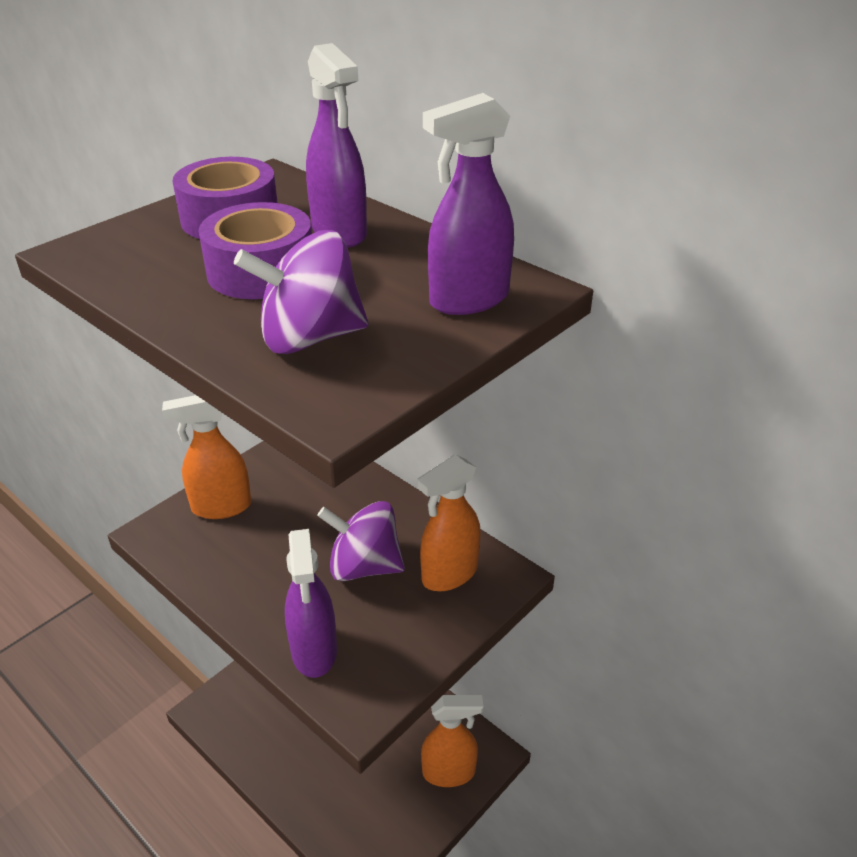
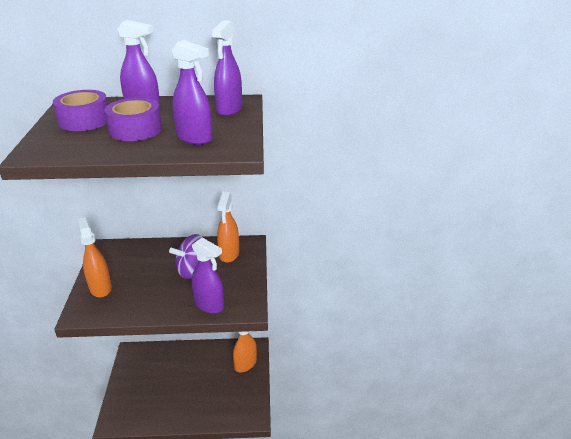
camera: 45 degrees left, 5 degrees down
orange spray bottle [162,395,251,519] -> orange spray bottle turned 120 degrees clockwise [78,217,112,298]
purple spinning top [234,230,368,354] -> purple spray bottle [172,40,213,145]

